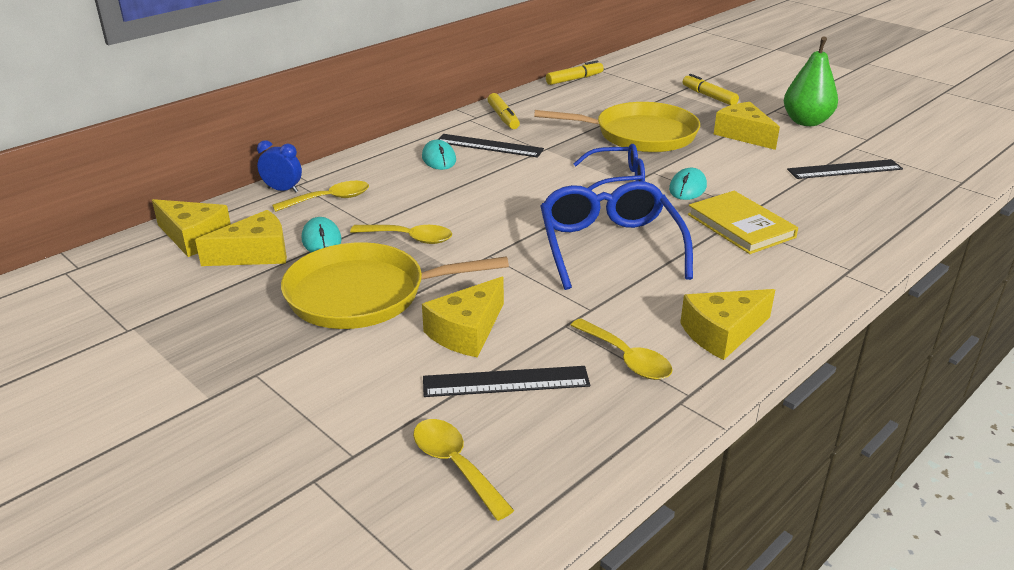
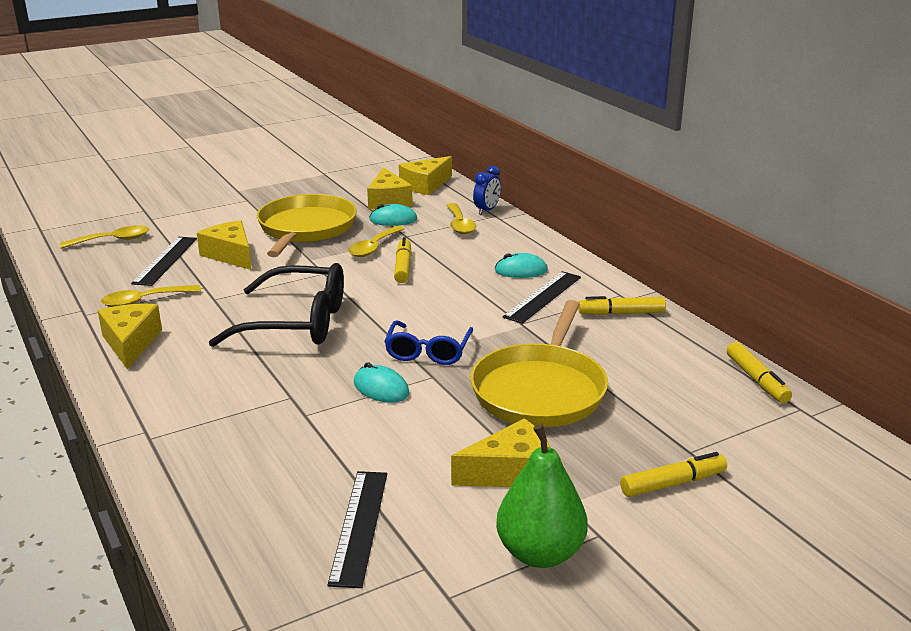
camera: 105 degrees right, 5 degrees down
blue glasses [540,181,693,290] -> black glasses [209,263,344,347]
yellow book [688,191,798,254] -> none
none -> yellow marker [394,237,412,283]

